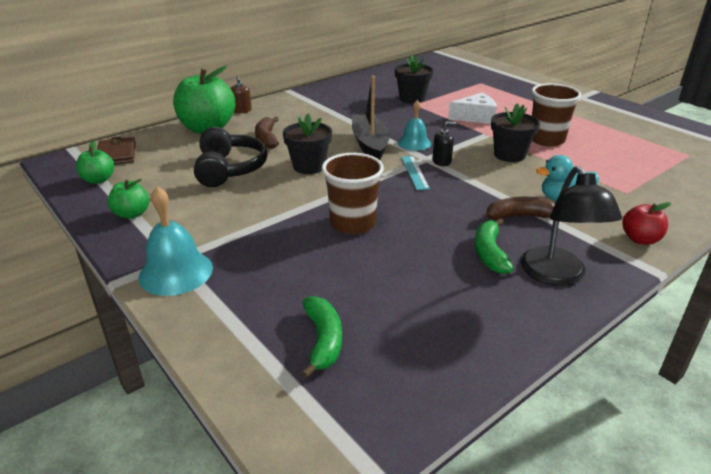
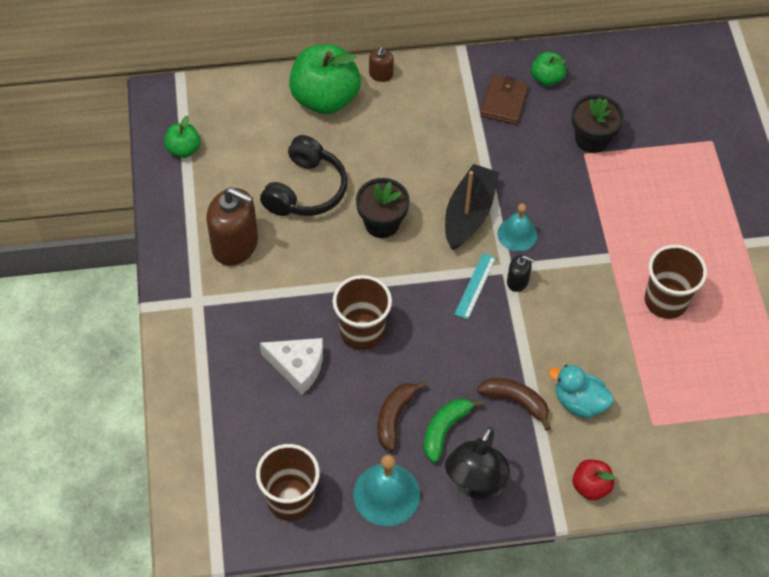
camera: 30 degrees right, 25 degrees up
brown wallet [97,136,136,165] -> brown wallet moved to [480,75,528,125]
green apple [107,179,149,219] -> green apple moved to [531,52,566,86]
turquoise bell [138,186,213,296] -> turquoise bell moved to [353,455,420,526]
brown banana [255,117,279,149] -> brown banana moved to [378,381,427,451]
green banana [301,296,342,378] -> none
white cheese [448,93,497,124] -> white cheese moved to [260,338,323,395]
black flower pot [491,103,540,162] -> none
none -> brown soap dispenser [207,187,258,266]
none -> brown cup [256,444,320,521]

